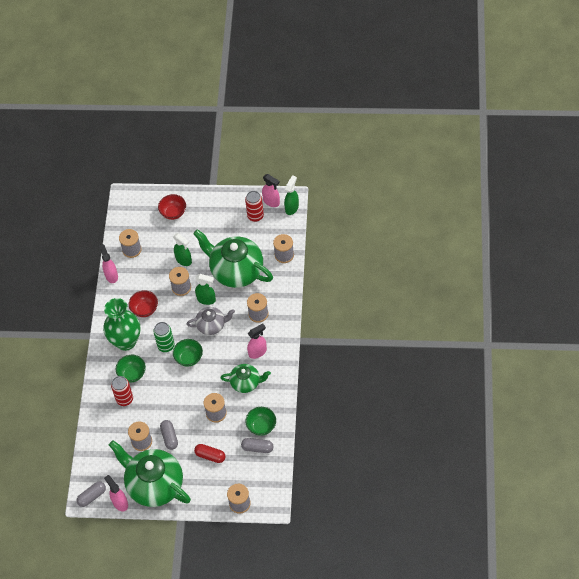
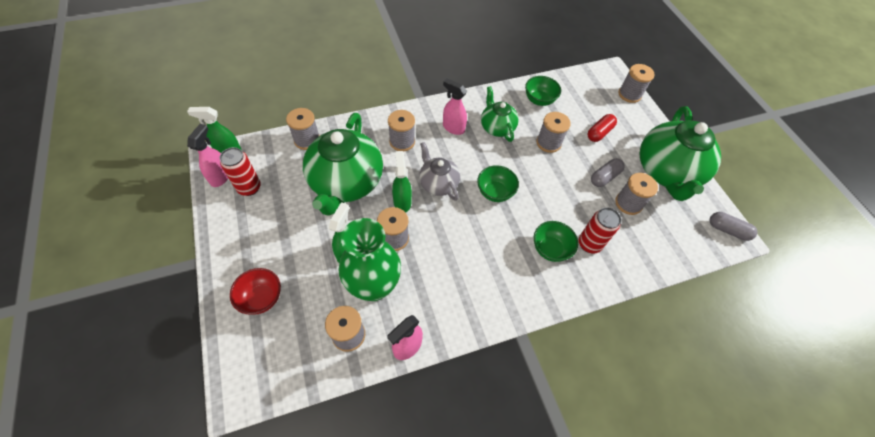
camera: 120 degrees left, 0 degrees up
green vase [103,298,140,351] -> green vase moved to [338,218,401,301]
pink spray bottle [104,475,128,512] -> none
red bowl [129,290,158,317] -> none
green can [153,322,175,352] -> none
red capsule [194,444,225,463] -> red capsule turned 45 degrees clockwise [588,114,617,142]
grey capsule [241,438,273,453] -> none

